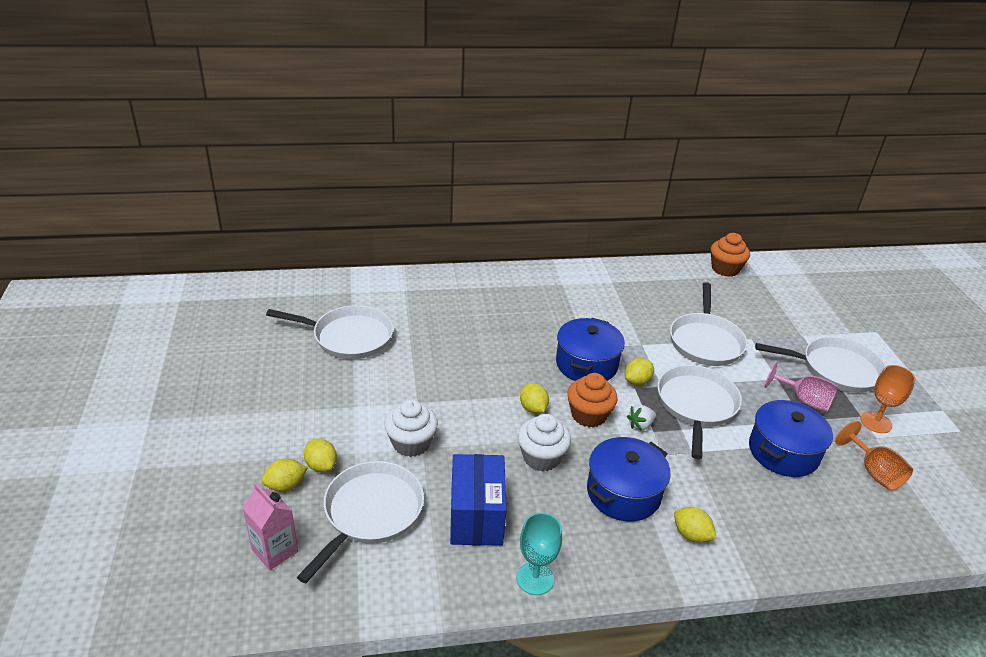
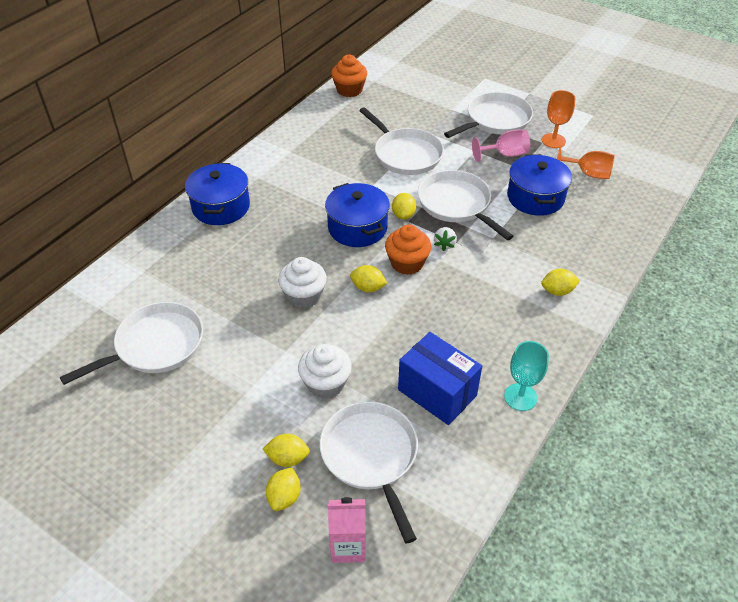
camera: 45 degrees left, 10 degrees up
white cupcake [518,414,571,472] -> white cupcake moved to [278,257,327,308]
blue pot [587,437,671,522] -> blue pot moved to [185,163,250,225]

